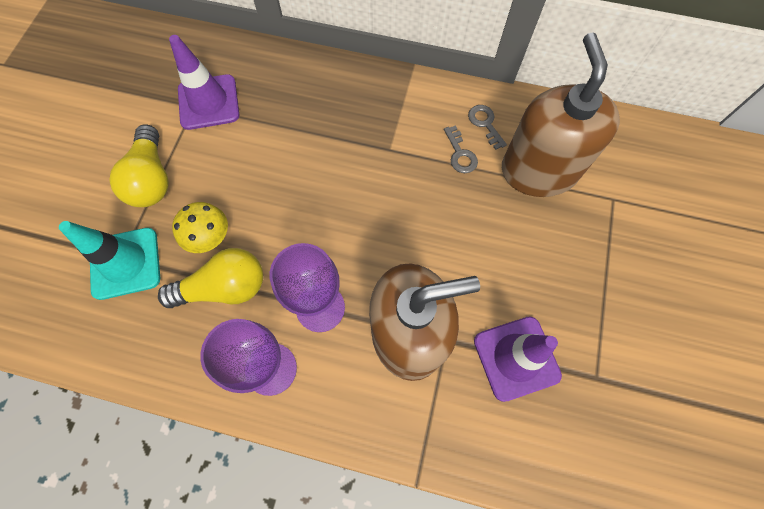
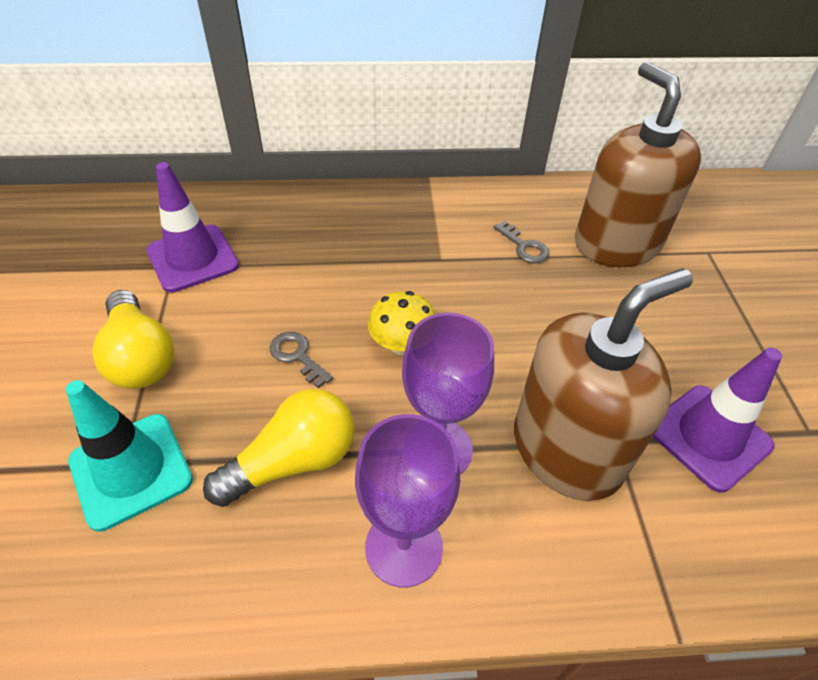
camera: 20 degrees left, 20 degrees down
yellow mushroom [172,202,228,253] -> yellow mushroom moved to [368,291,435,355]
grey key [468,105,507,150] -> grey key moved to [270,332,333,388]

